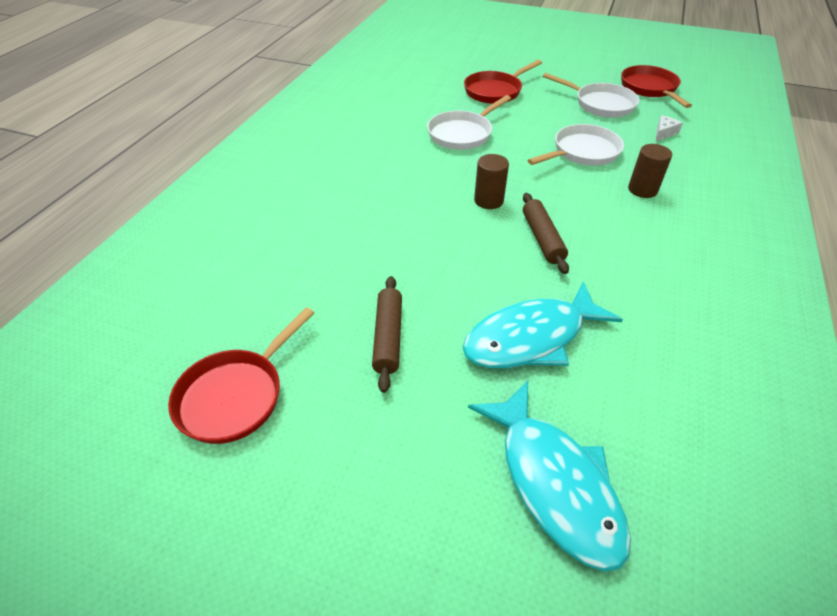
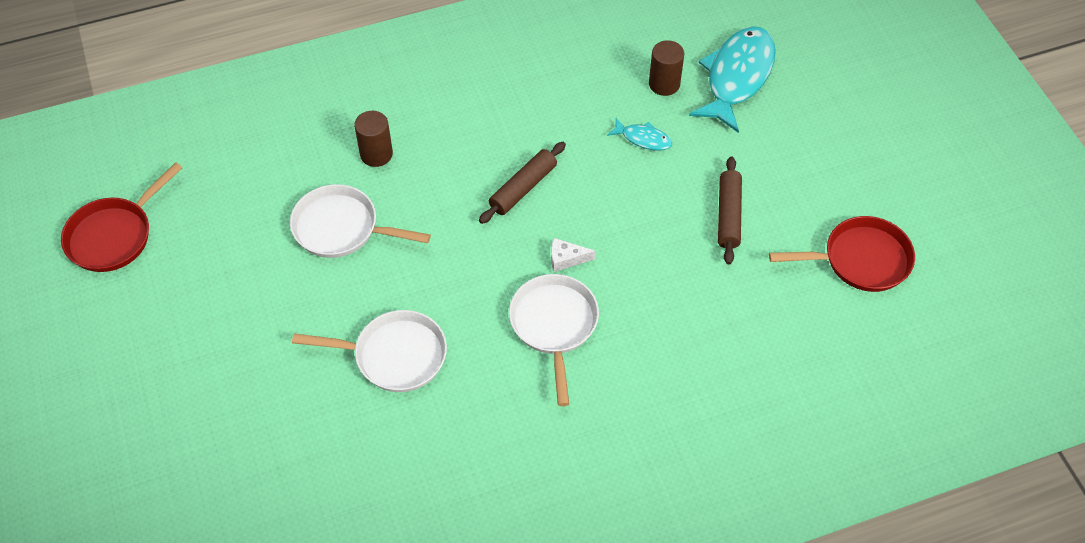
camera: 130 degrees left, 10 degrees up
brown rolling pin [372,276,402,393] -> brown rolling pin turned 45 degrees counterclockwise [718,156,742,264]
turquoise fish [463,281,623,368] -> turquoise fish [607,118,672,151], size x0.46
red pan [464,60,542,104] -> none
brown cylinder [474,154,509,209] -> brown cylinder moved to [649,40,685,96]
white pan [543,73,639,118] -> white pan moved to [509,274,599,406]
white cheese [656,116,683,141] -> white cheese moved to [551,238,596,272]

